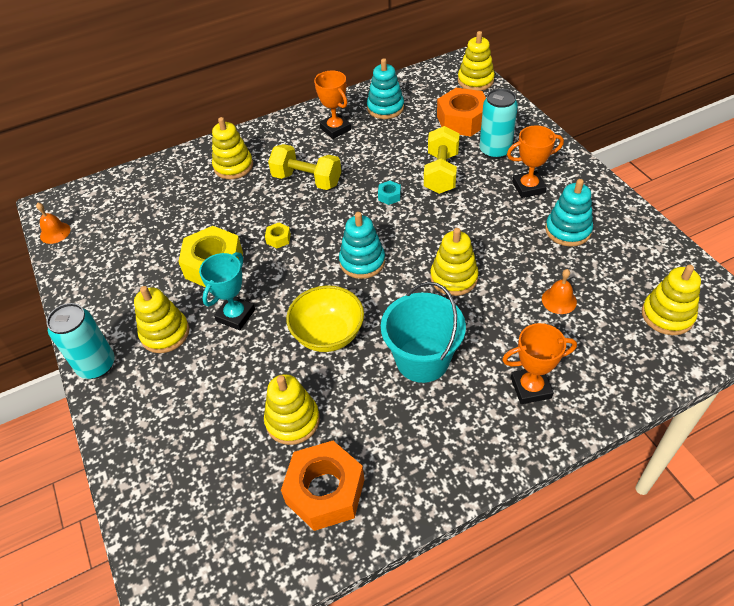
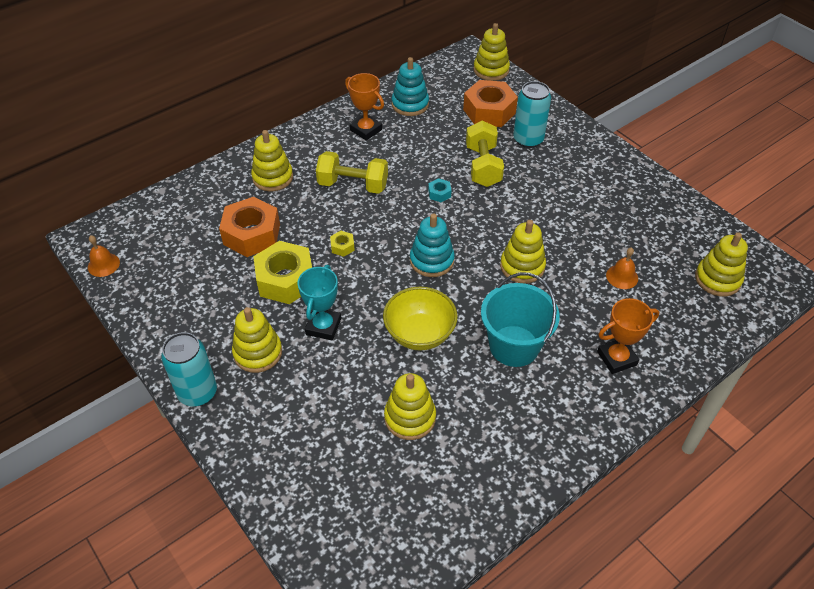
camera: 15 degrees left, 0 degrees up
orange nut [281,441,364,531] -> orange nut moved to [219,197,280,257]
orange trophy [507,125,564,198] -> none
turquoise stacking toy [545,179,593,246] -> none

